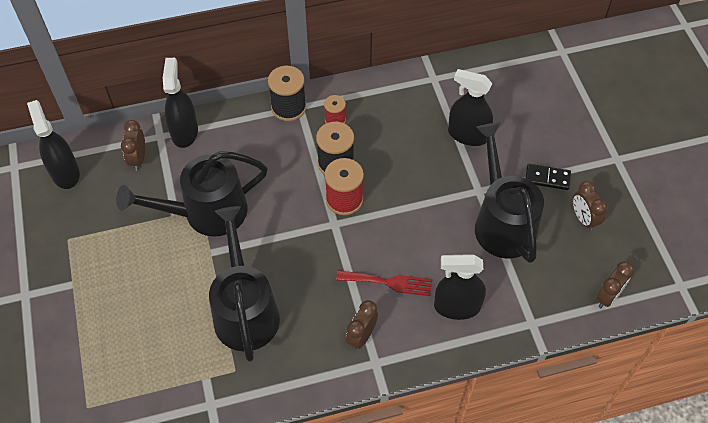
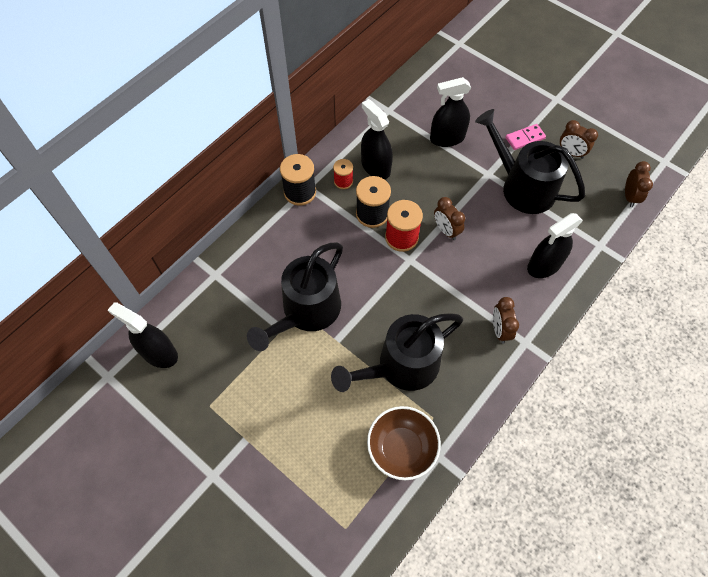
camera: 35 degrees left, 5 degrees up
brown clock [121,120,145,171] -> brown clock moved to [434,197,465,240]
black spray bottle [163,58,198,148] -> black spray bottle moved to [361,99,393,179]
black watering can [209,206,280,362] -> black watering can turned 75 degrees counterclockwise [331,313,463,392]
red fork [336,270,432,296] -> none
black domino [526,164,571,190] -> pink domino [505,124,546,150]
none -> brown bowl [367,406,441,480]

